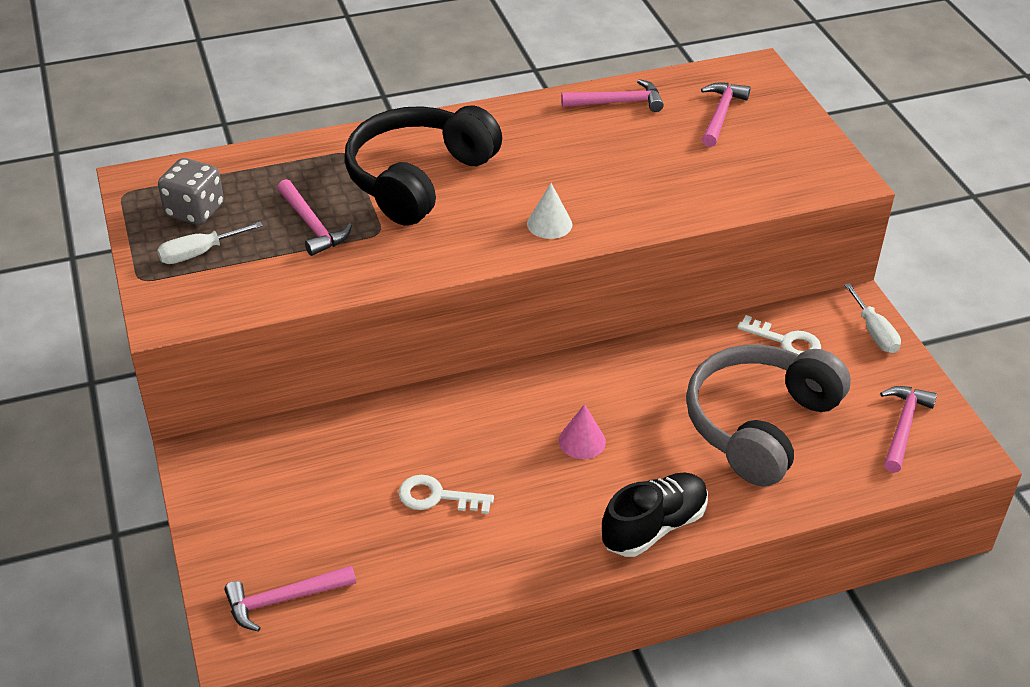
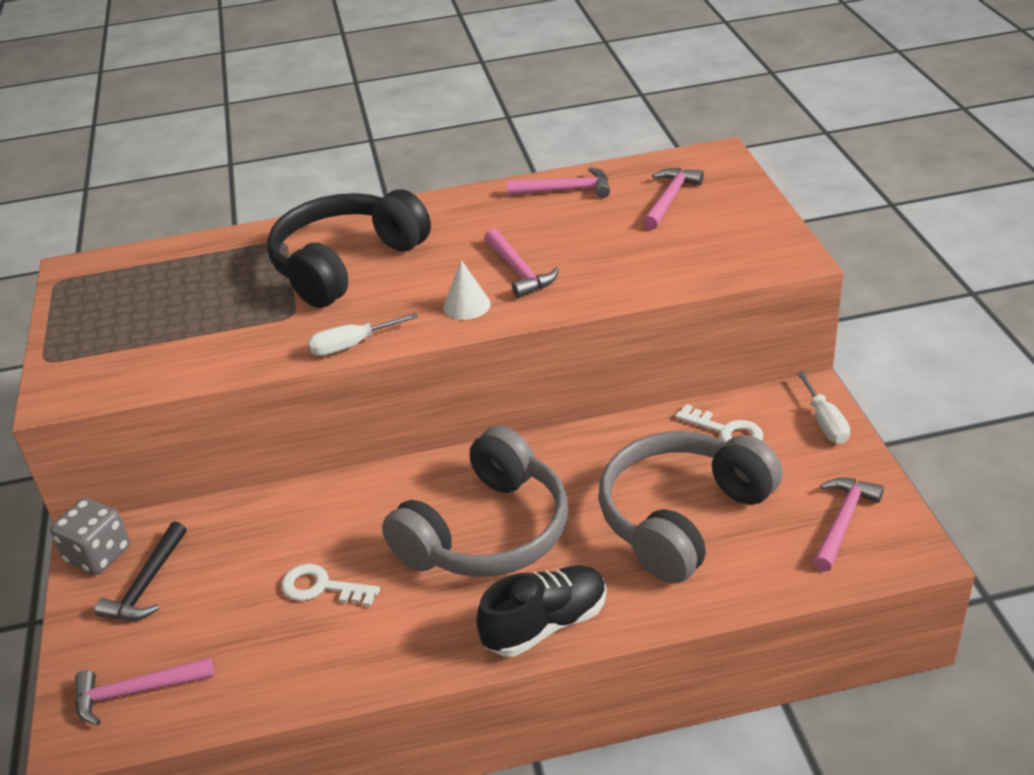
camera: 10 degrees right, 5 degrees down
white screwdriver [157,222,263,264] -> white screwdriver moved to [308,313,418,356]
grey dice [158,158,224,225] -> grey dice moved to [50,498,130,575]
pink hammer [277,179,352,256] -> pink hammer moved to [485,228,559,298]
pink cone [559,404,606,459] -> grey headphones [382,426,568,577]
none -> black hammer [95,521,186,620]

